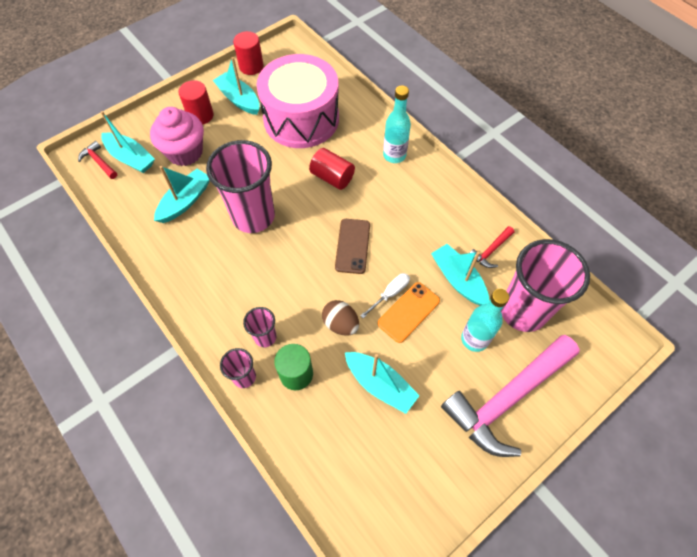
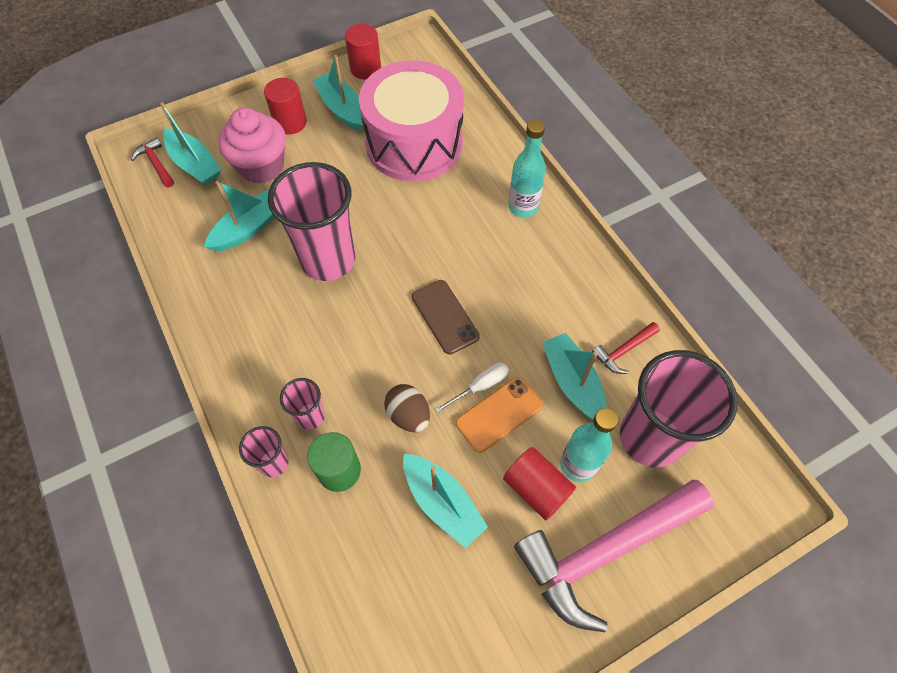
camera: 10 degrees right, 0 degrees up
red cylinder [309,148,355,190] -> red cylinder moved to [503,447,576,520]
brown phone [335,219,370,274] -> brown phone turned 45 degrees counterclockwise [412,280,480,354]

